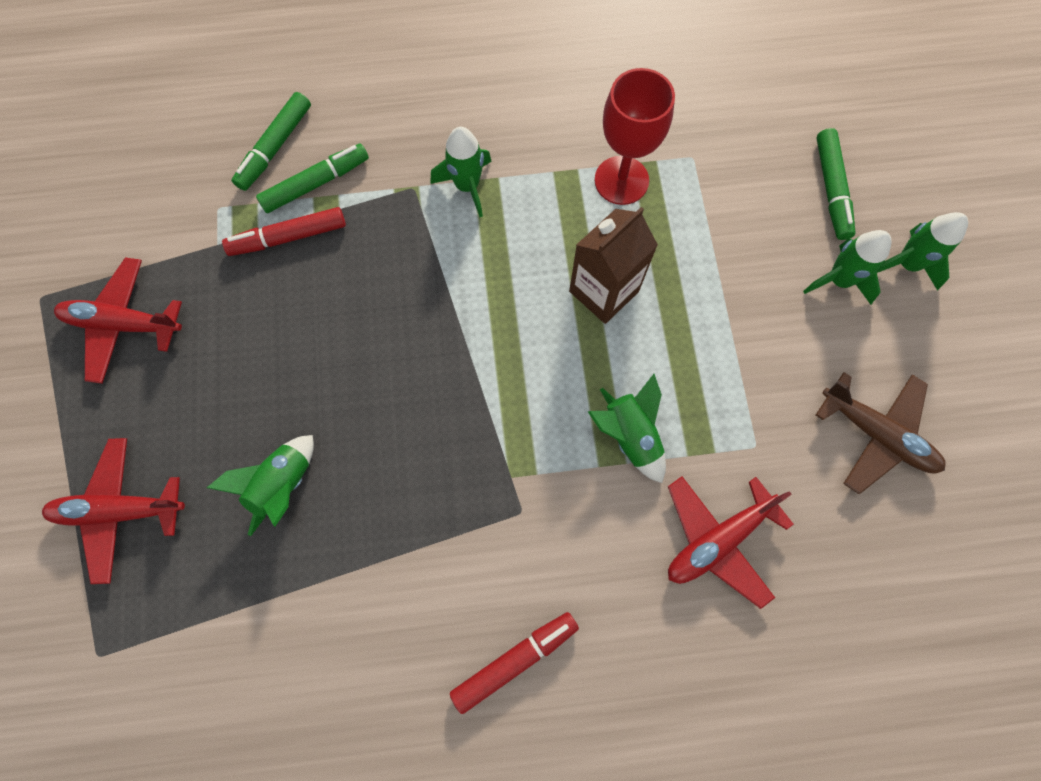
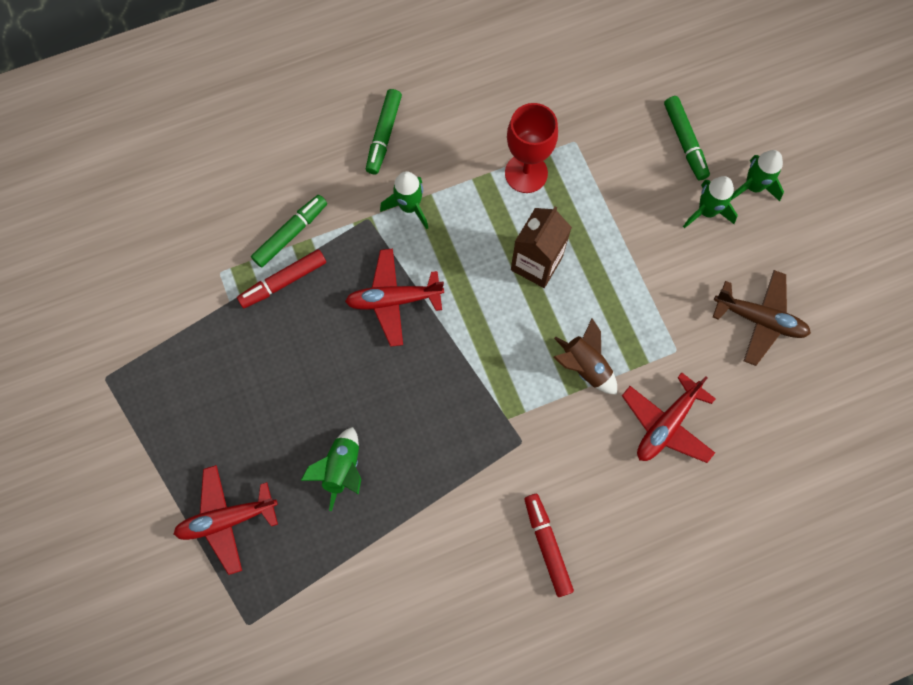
camera: 15 degrees left, 0 degrees up
red plane [54,258,182,384] -> red plane moved to [345,249,444,347]
green marker [231,92,311,191] -> green marker moved to [366,89,402,175]
red marker [450,612,579,714] -> red marker turned 60 degrees counterclockwise [524,494,574,597]
green rocket [588,374,666,483] -> brown rocket [553,318,617,395]

